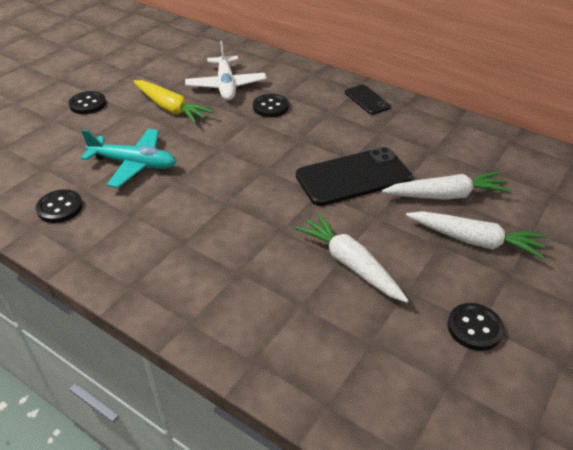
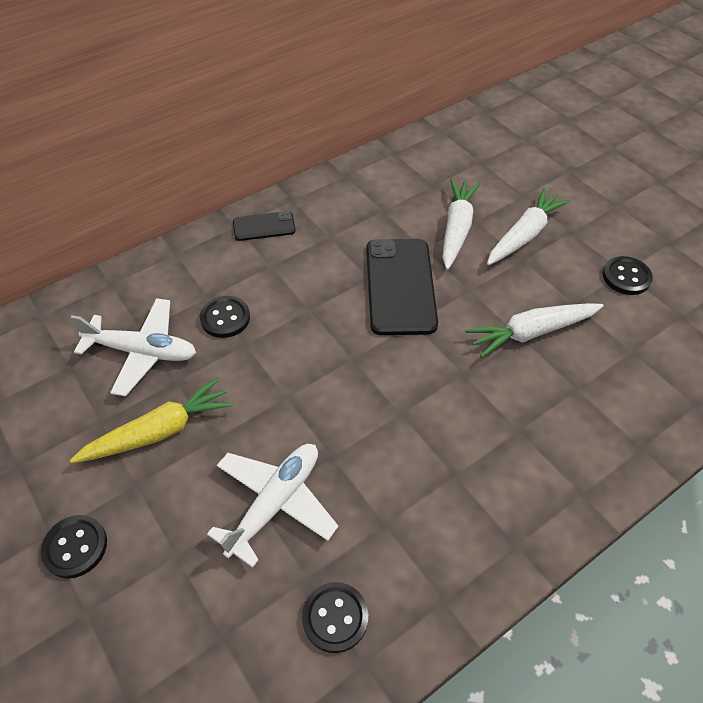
camera: 70 degrees left, 10 degrees up
turquoise plane [81,129,176,188] -> white plane [207,444,339,568]

